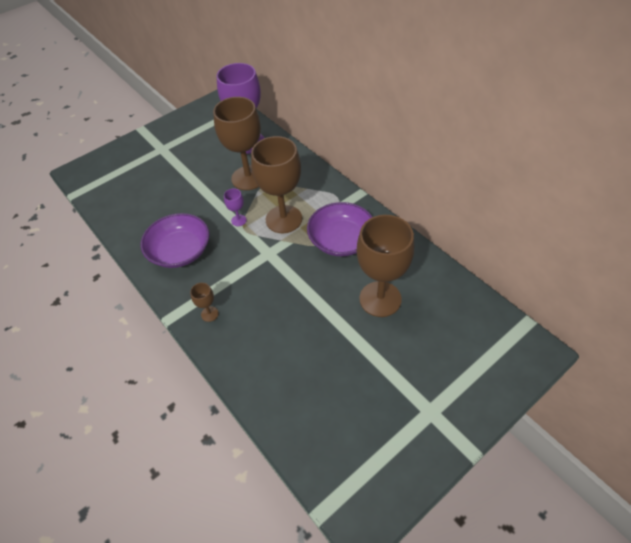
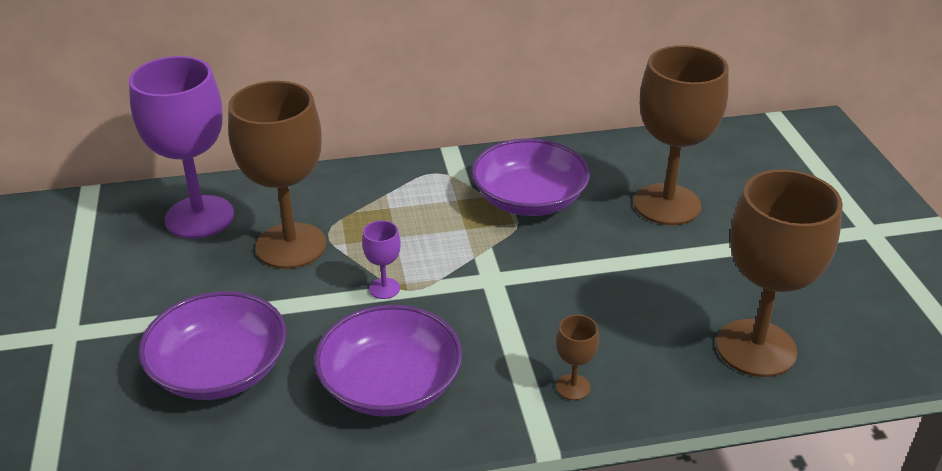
camera: 65 degrees left, 15 degrees down
brown goblet [251,136,302,233] -> brown goblet moved to [716,170,843,377]
none -> purple bowl [139,291,287,400]

